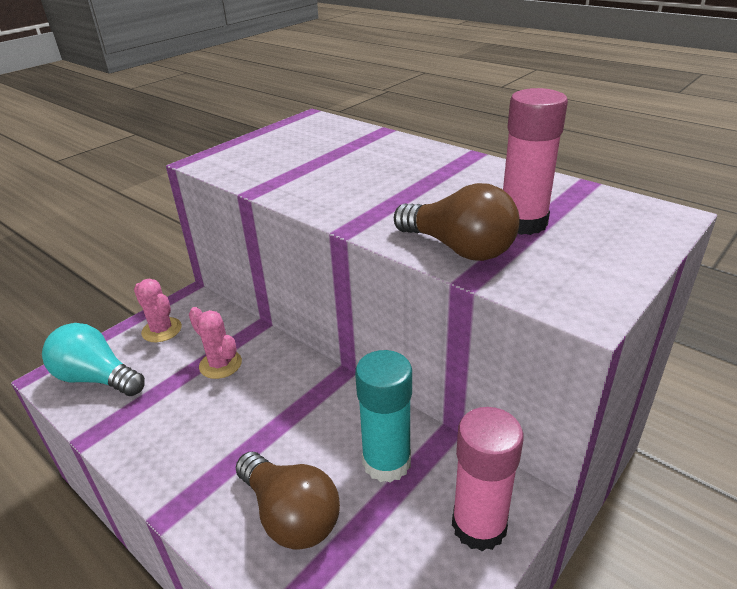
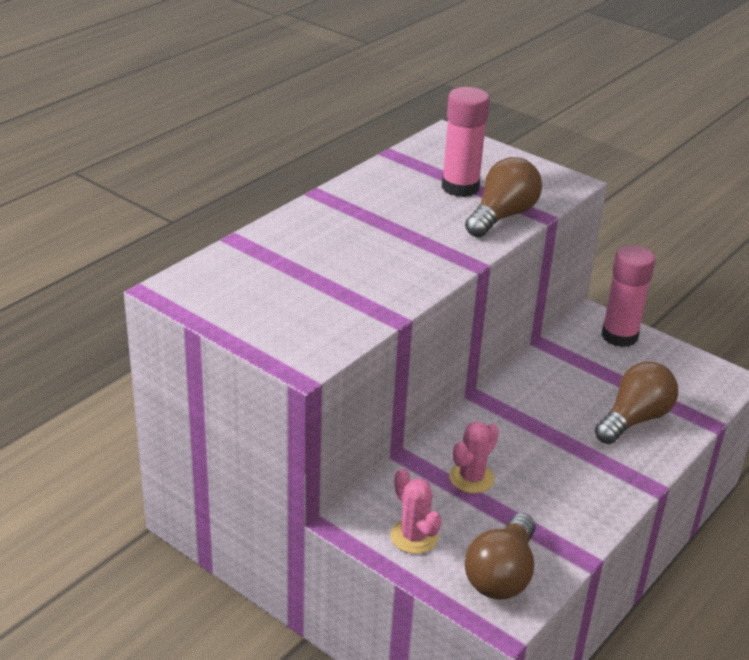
camera: 95 degrees left, 0 degrees up
turquoise light bulb [42,323,145,396] -> brown light bulb [465,513,535,600]
pink cactus [134,279,182,342] -> pink cactus turned 75 degrees counterclockwise [390,469,441,554]
turquoise glue stick [355,350,412,483] -> none

